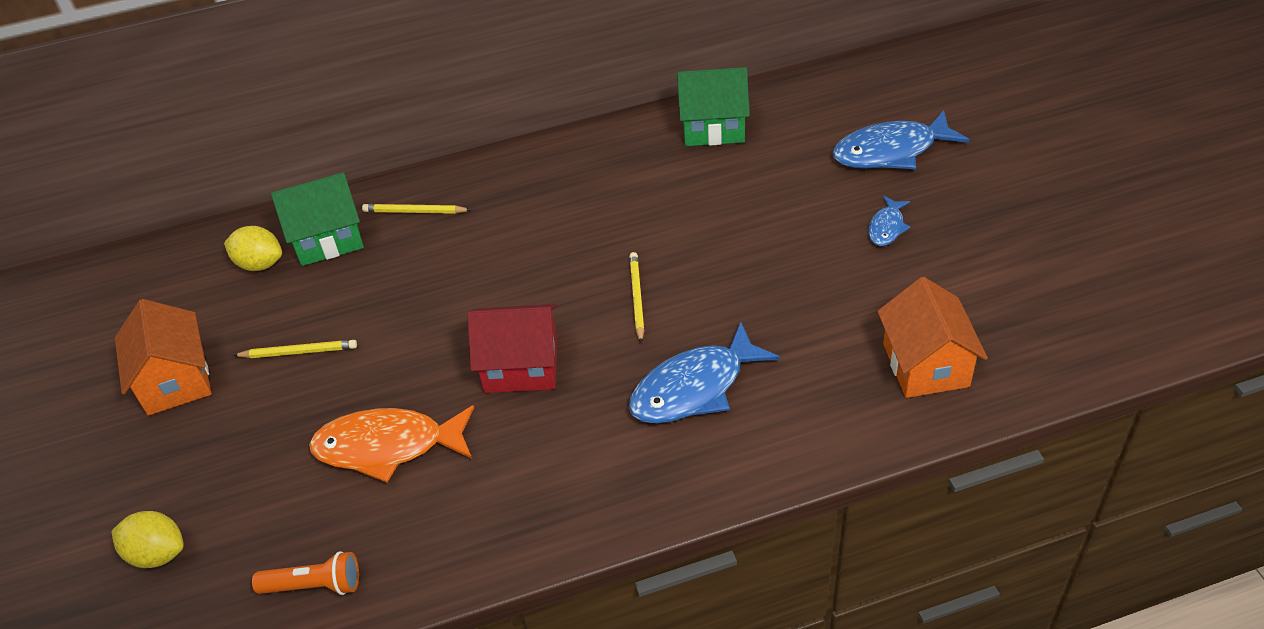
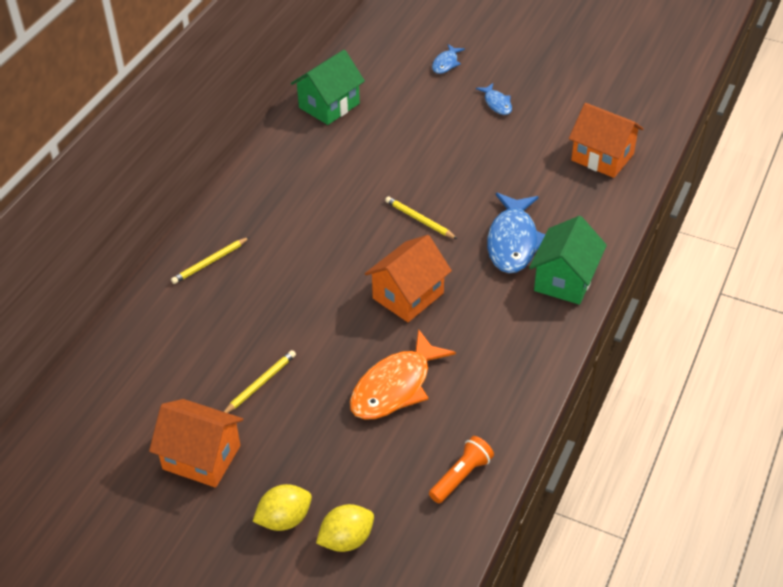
camera: 50 degrees left, 0 degrees up
yellow lemon [224,226,282,271] -> yellow lemon moved to [252,484,312,531]
green house [271,172,364,266] -> green house moved to [529,216,607,305]
red house [467,304,557,393] -> orange house [365,235,452,322]
blue fish [833,110,970,169] -> blue fish [432,44,465,74], size x0.51

